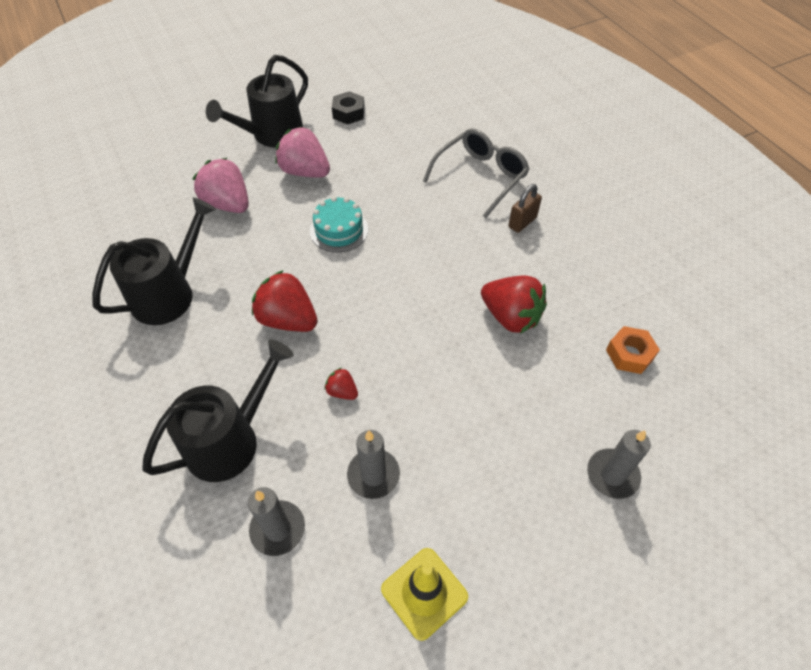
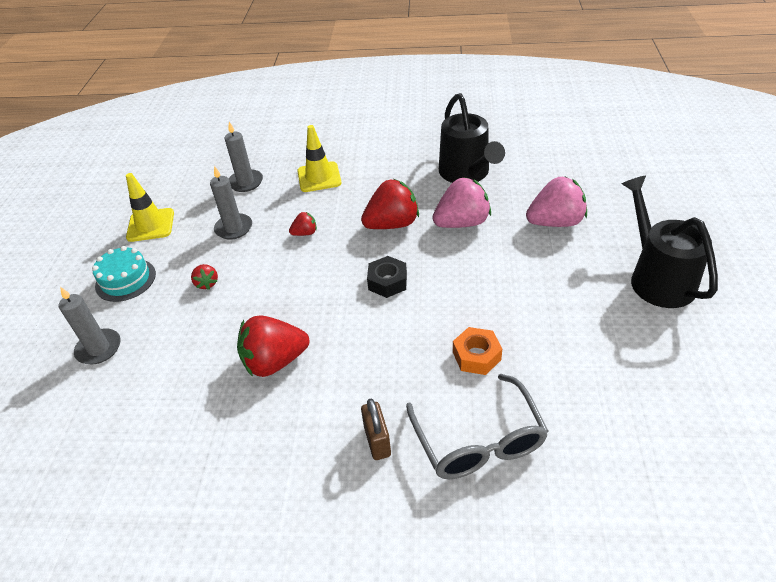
camera: 125 degrees right, 10 degrees down
black watering can [142,340,294,482] -> yellow traffic cone [297,125,342,192]
pink strawberry [275,126,330,178] -> pink strawberry moved to [432,177,491,228]
turquoise cake [310,196,368,252] -> turquoise cake moved to [92,246,156,302]
black nut [332,91,365,125] -> black nut moved to [367,256,407,298]
orange nut [606,326,660,374] -> orange nut moved to [453,327,502,375]
none -> red strawberry [191,264,218,290]

